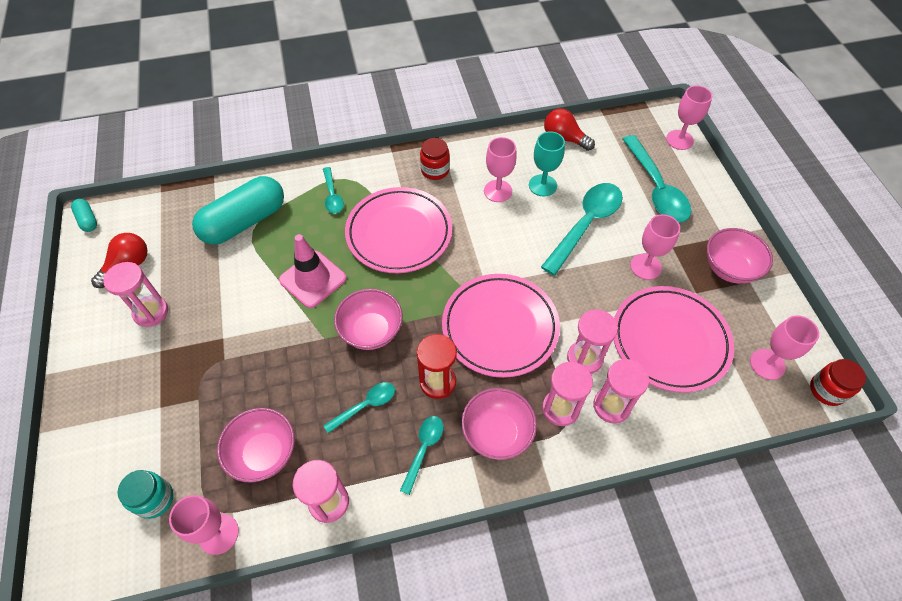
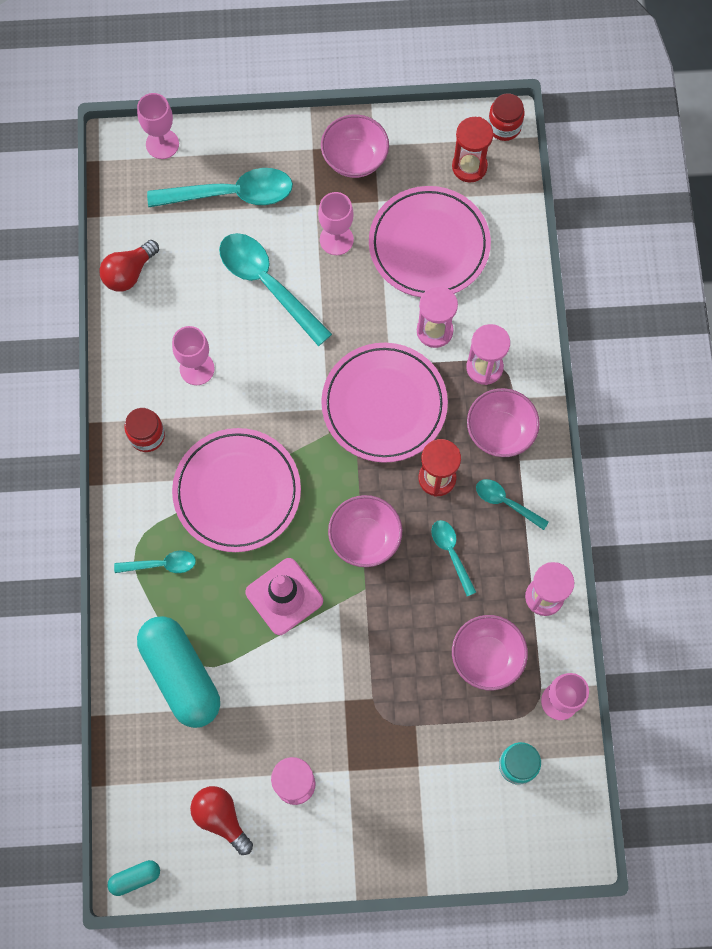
camera: 80 degrees left, 15 degrees up
turquoise goblet [529,131,565,197] -> none
pink hourglass [593,359,649,424] -> none
pink goblet [750,315,819,380] -> red hourglass [452,117,493,183]

